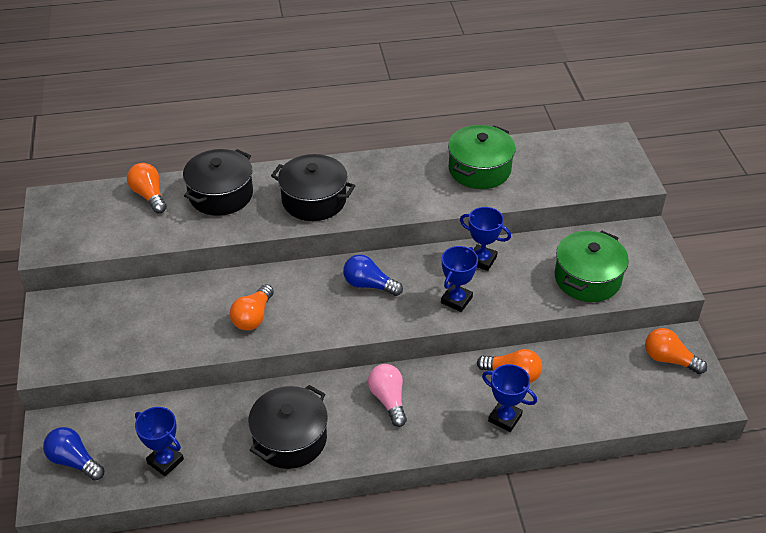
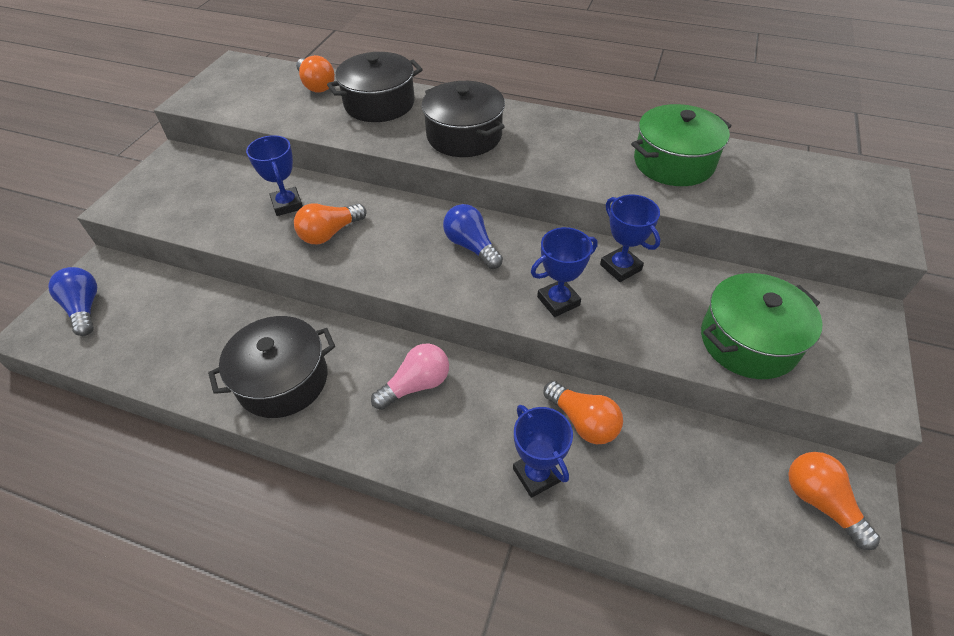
camera: 30 degrees right, 5 degrees up
orange light bulb [127,163,167,213] -> orange light bulb turned 150 degrees clockwise [296,55,335,93]
blue trophy [135,407,184,476] -> blue trophy moved to [246,135,303,216]
pink light bulb [368,364,407,427] -> pink light bulb turned 45 degrees clockwise [371,344,449,410]

